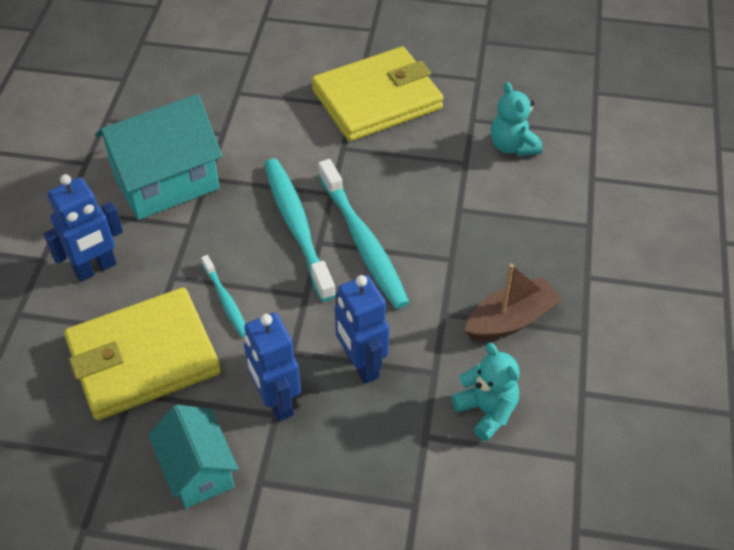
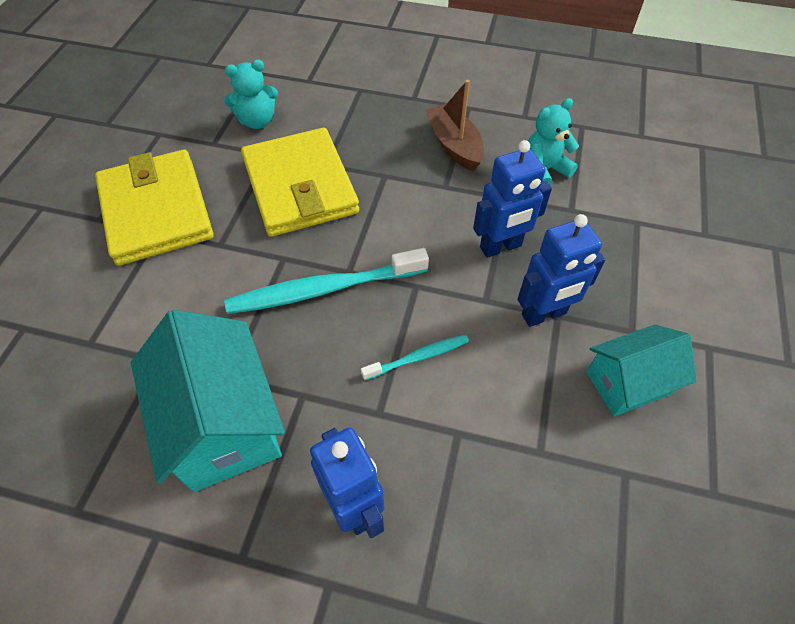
camera: 85 degrees left, 5 degrees up
yellow wallet [64,288,221,420] -> yellow wallet moved to [241,128,359,237]
turquoise toothbrush [318,159,409,309] -> none

